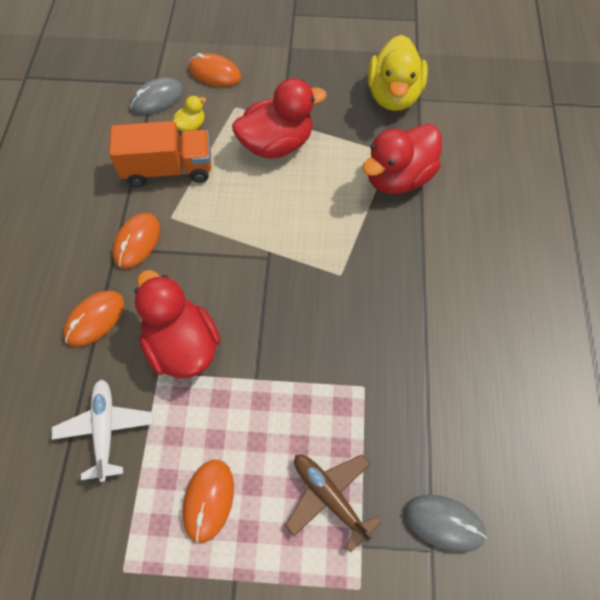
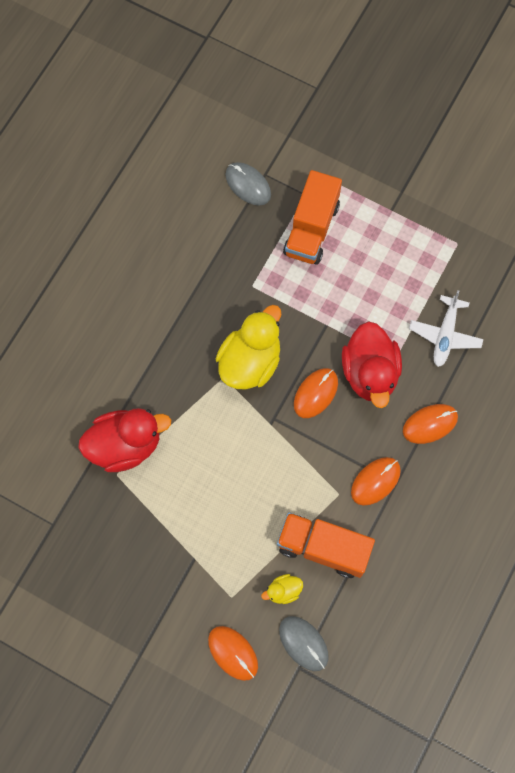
camera: 155 degrees left, 10 degrees up
grey mouse [130,77,184,115] -> grey mouse turned 60 degrees clockwise [279,616,329,671]
orange mouse [182,460,234,543] -> orange mouse moved to [294,368,338,418]
red duck [232,78,327,159] -> none
brown plane [285,454,382,552] -> orange truck [283,170,342,265]
yellow duck [368,35,428,111] -> yellow duck moved to [216,305,281,389]

